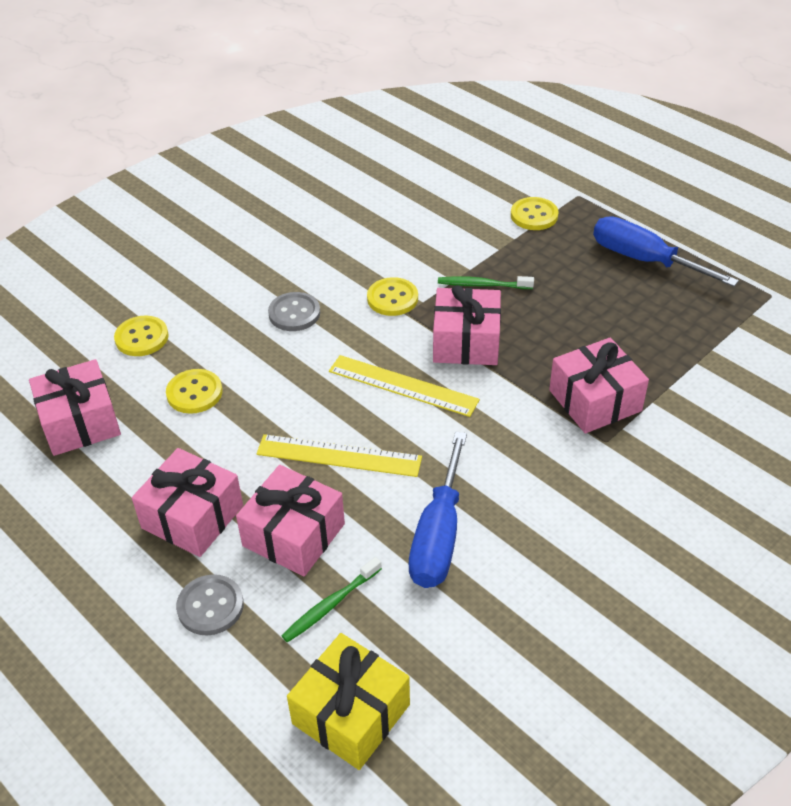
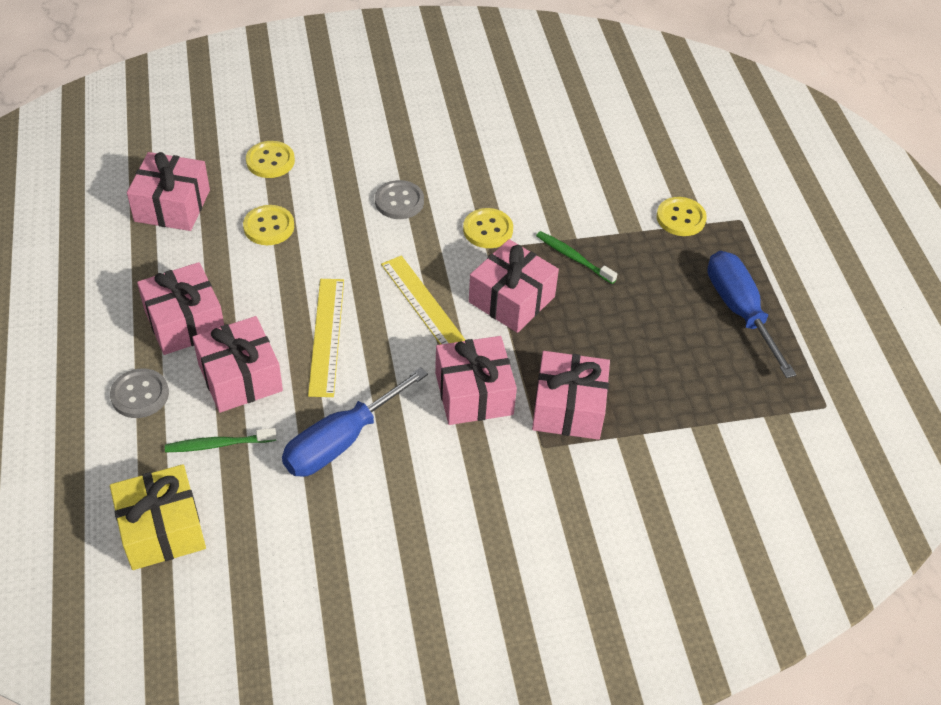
camera: 30 degrees right, 5 degrees up
yellow ruler [256,434,422,477] -> yellow ruler turned 45 degrees clockwise [308,279,344,397]
none -> pink gift [435,336,517,425]

